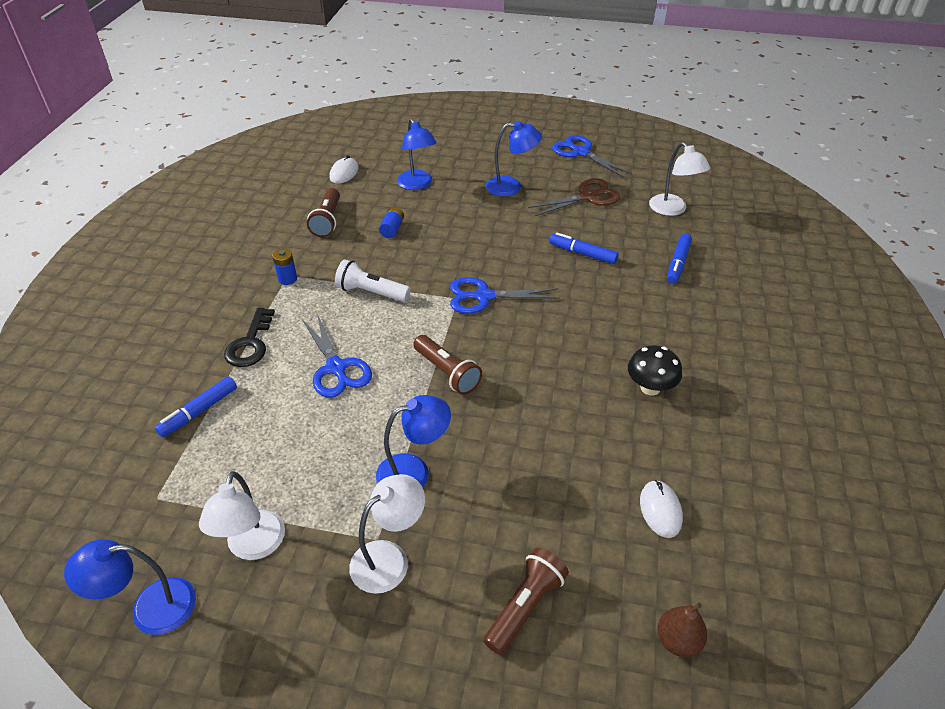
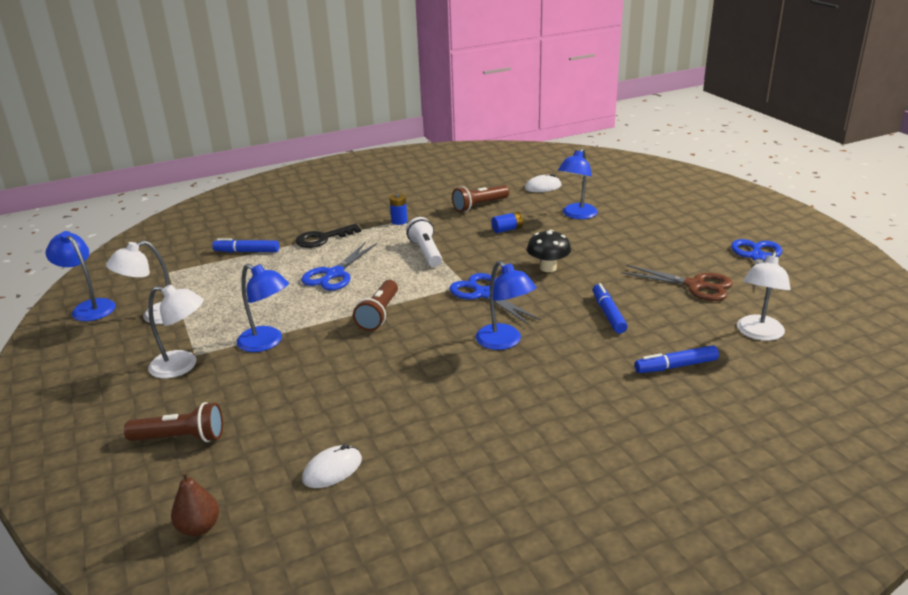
camera: 55 degrees right, 15 degrees down
blue lamp [486,121,542,197] -> blue lamp moved to [476,261,536,350]
black mushroom [628,345,682,396] -> black mushroom moved to [527,230,571,272]

